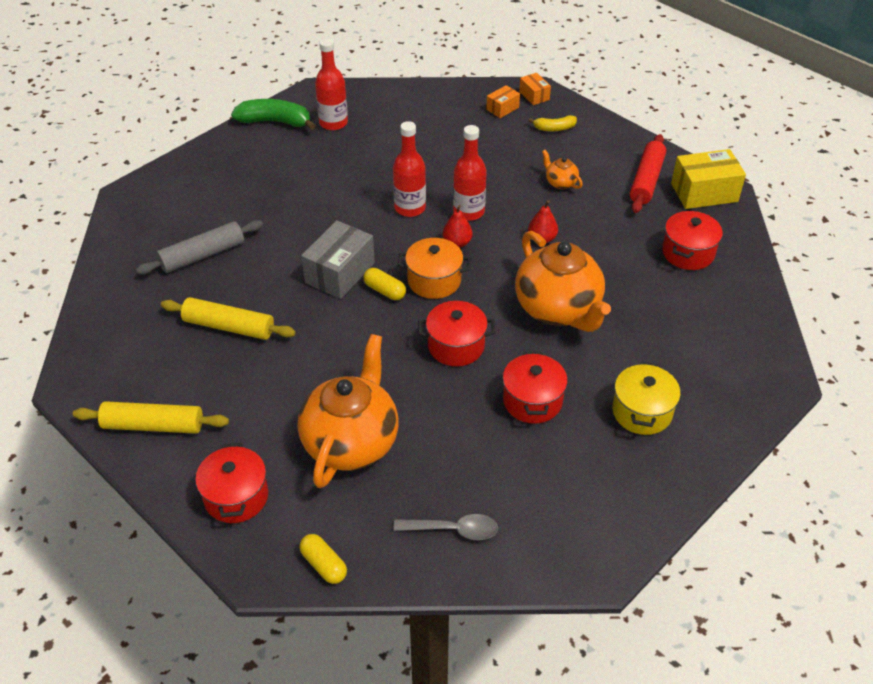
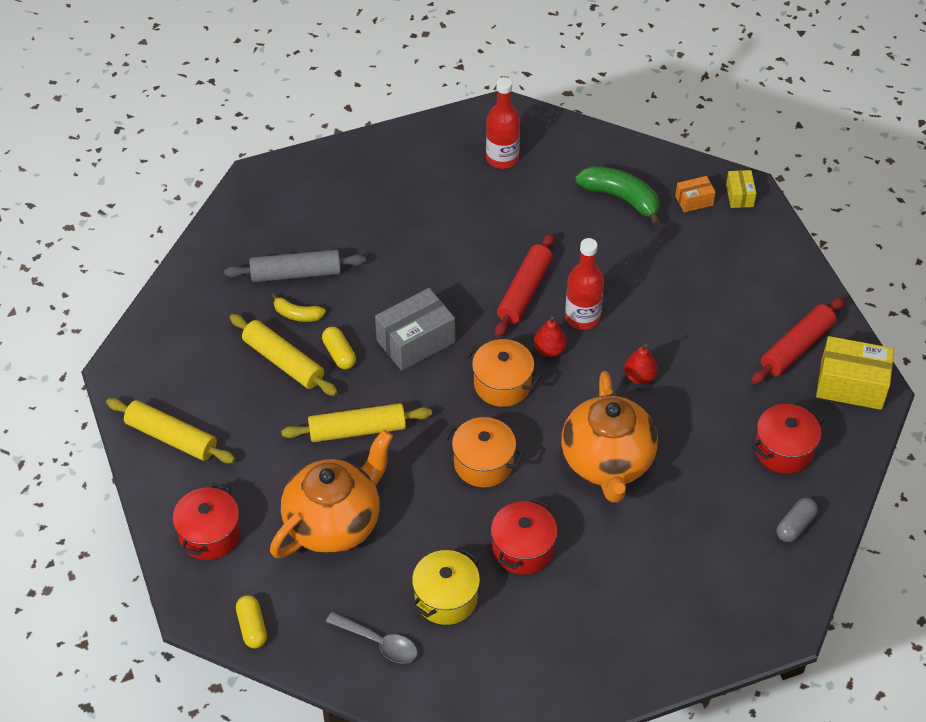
camera: 25 degrees right, 5 degrees up
green banana [231,99,316,130] -> green banana moved to [575,166,661,226]
yellow capsule [363,268,406,300] -> yellow capsule moved to [322,327,356,369]
red bottle [393,121,426,217] -> red rolling pin [495,233,554,337]
red pot [418,301,496,366] -> orange pot [444,417,525,487]
orange box [519,73,551,105] -> yellow box [726,170,756,208]
yellow banana [528,115,577,131] -> yellow banana moved to [271,293,326,322]
orange teapot [542,150,583,189] -> none
yellow pot [612,361,681,435] -> yellow pot moved to [412,549,480,625]
none -> yellow rolling pin [281,403,432,442]
none -> grey capsule [776,498,818,542]

